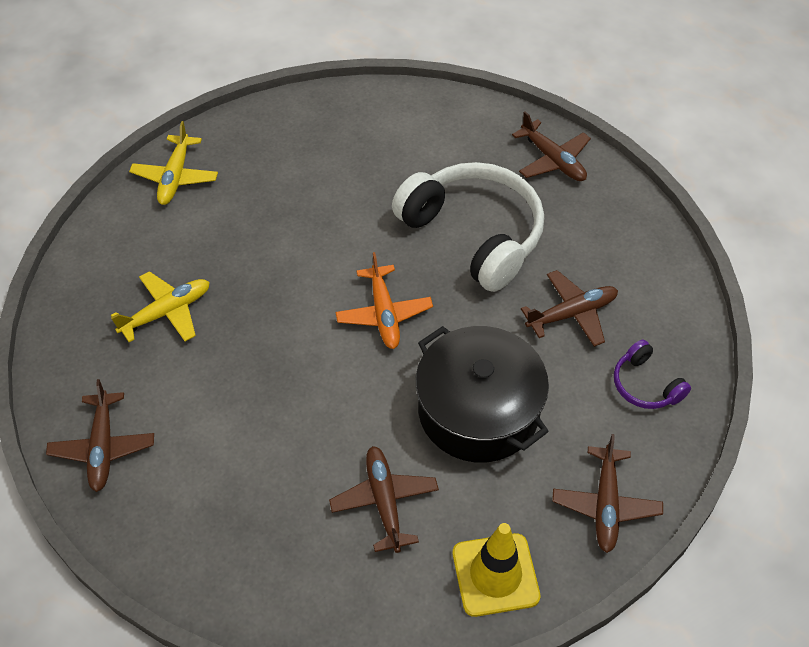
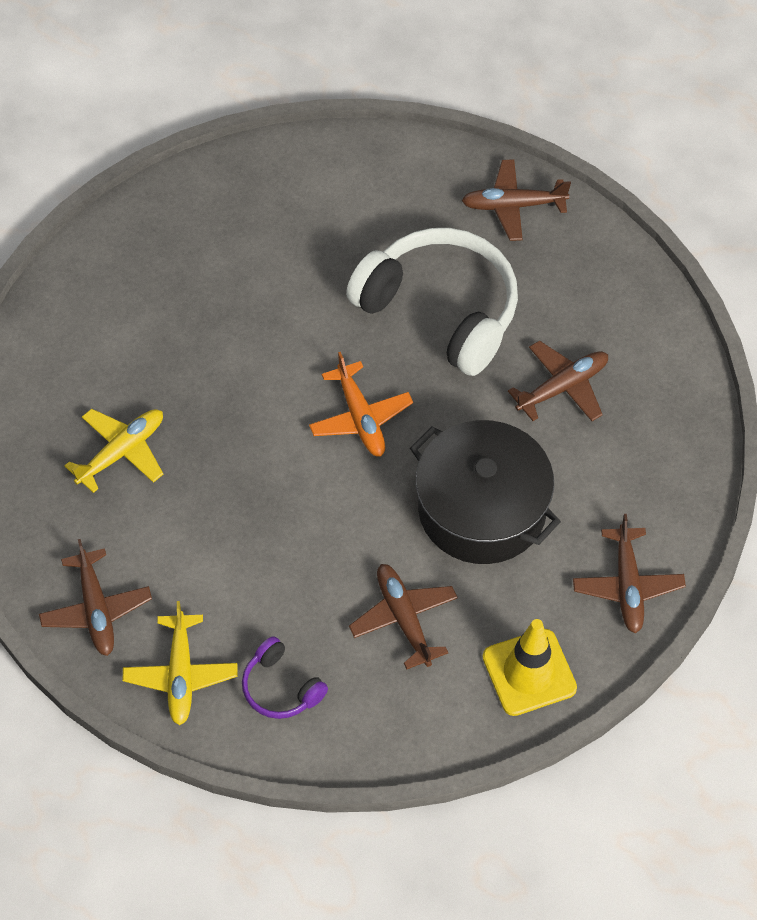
camera: 10 degrees left, 5 degrees up
yellow plane [129,121,218,205] -> yellow plane moved to [123,601,238,725]
brown plane [512,111,591,181] -> brown plane turned 135 degrees clockwise [461,159,571,241]
purple headphones [614,340,691,409] -> purple headphones moved to [242,636,328,719]

